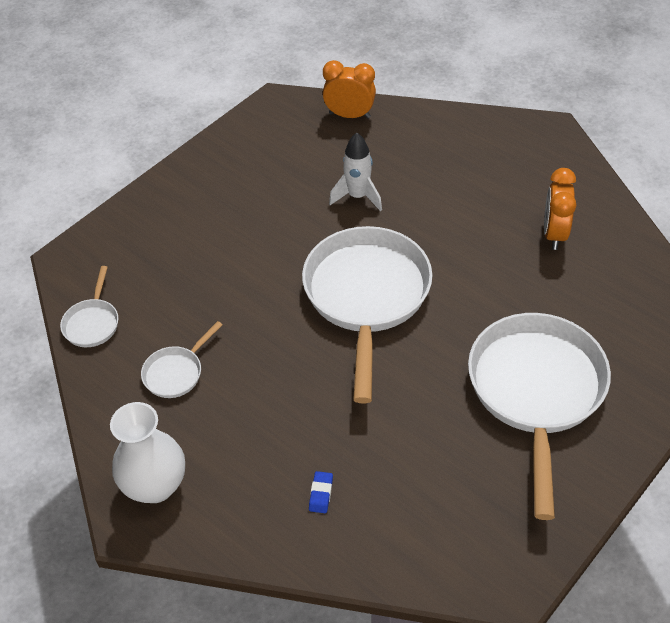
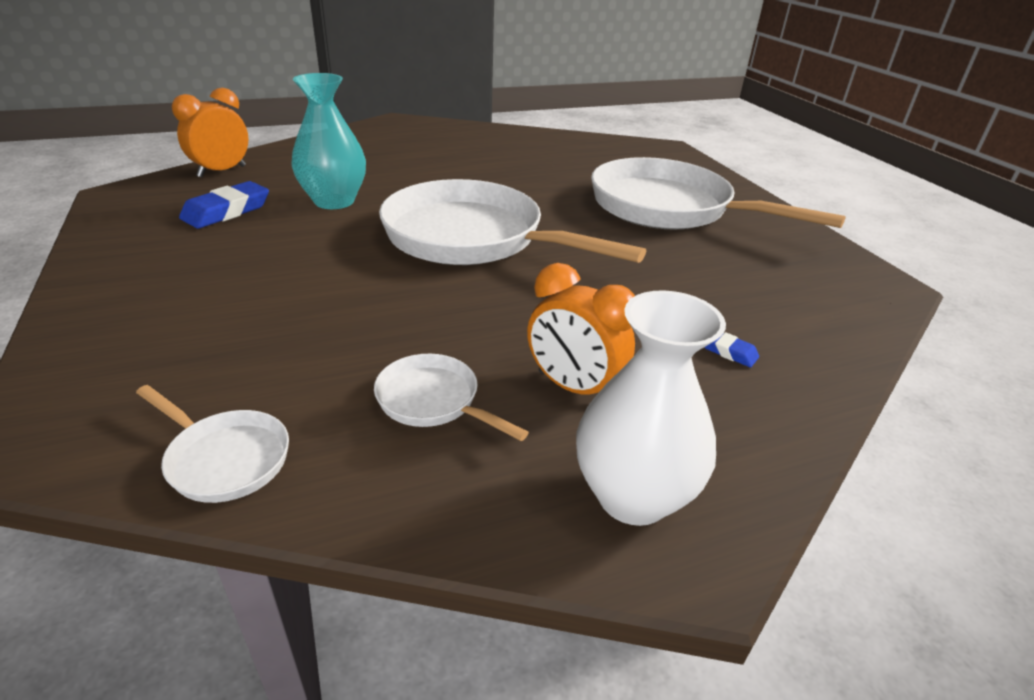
camera: 65 degrees left, 15 degrees down
white pan [141,321,222,398] -> white pan turned 150 degrees clockwise [374,354,529,441]
white rocket [329,133,382,211] -> turquoise vase [291,73,366,209]
orange clock [544,168,576,250] -> orange clock moved to [527,263,635,394]
none -> blue eraser [179,181,269,228]

